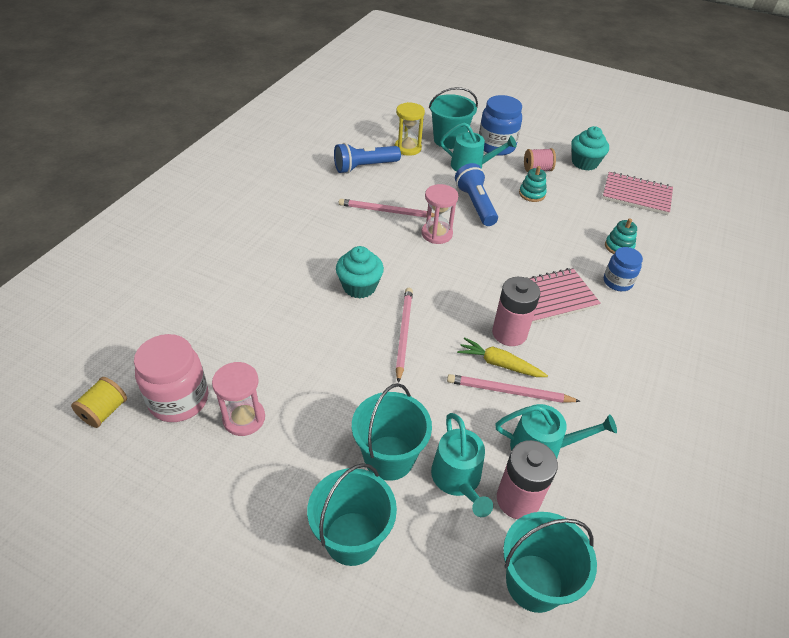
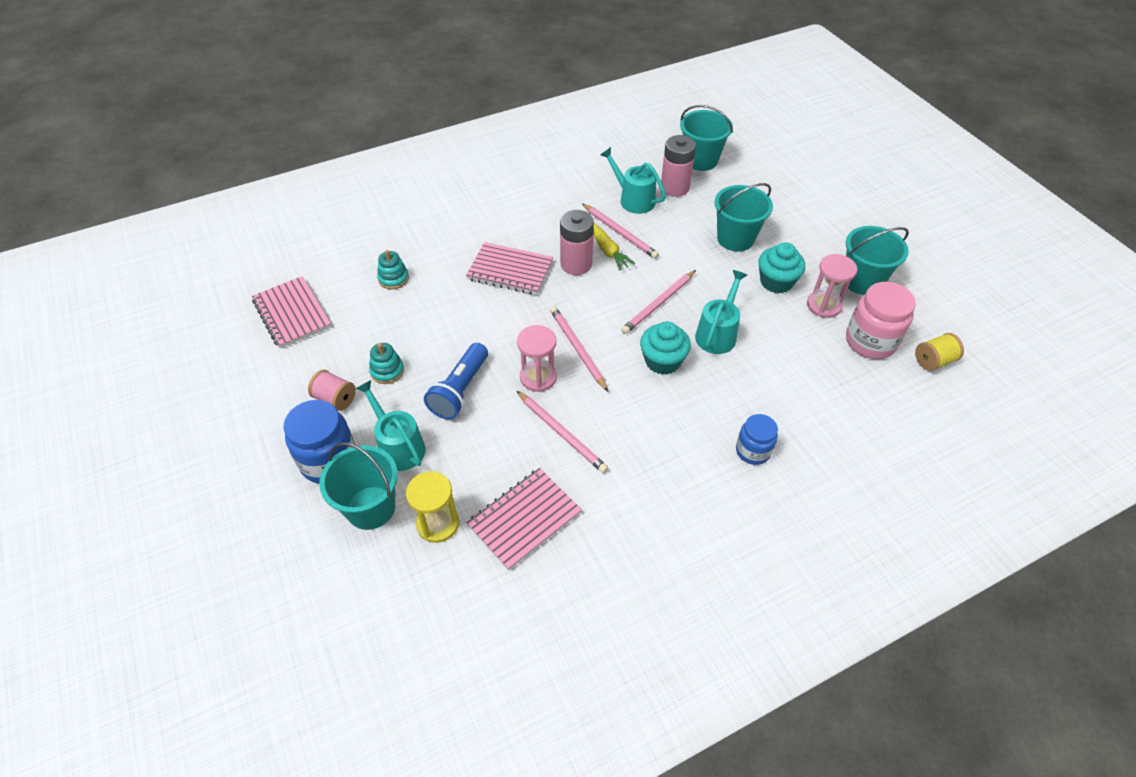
camera: 140 degrees left, 5 degrees up
turquoise bucket [307,463,397,566] -> turquoise bucket moved to [846,226,909,295]
blue flashlight [334,143,401,173] -> pink notebook [467,468,582,570]
turquoise watering can [431,413,493,517] -> turquoise watering can moved to [695,270,747,354]
turquoise cupcake [571,126,609,171] -> turquoise cupcake moved to [758,242,805,294]
blue jar [604,247,643,291] -> blue jar moved to [736,414,778,465]
none -> pink pencil [550,306,608,392]

